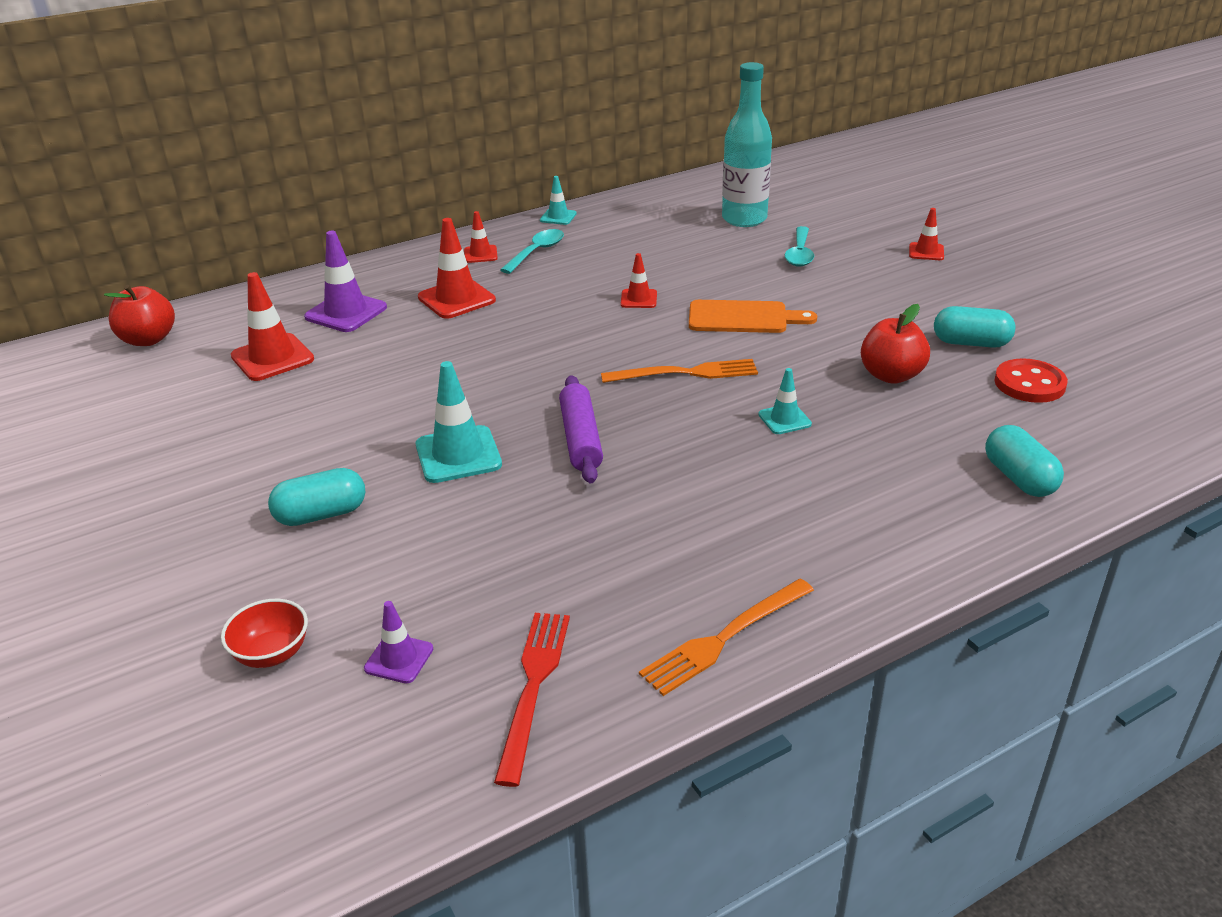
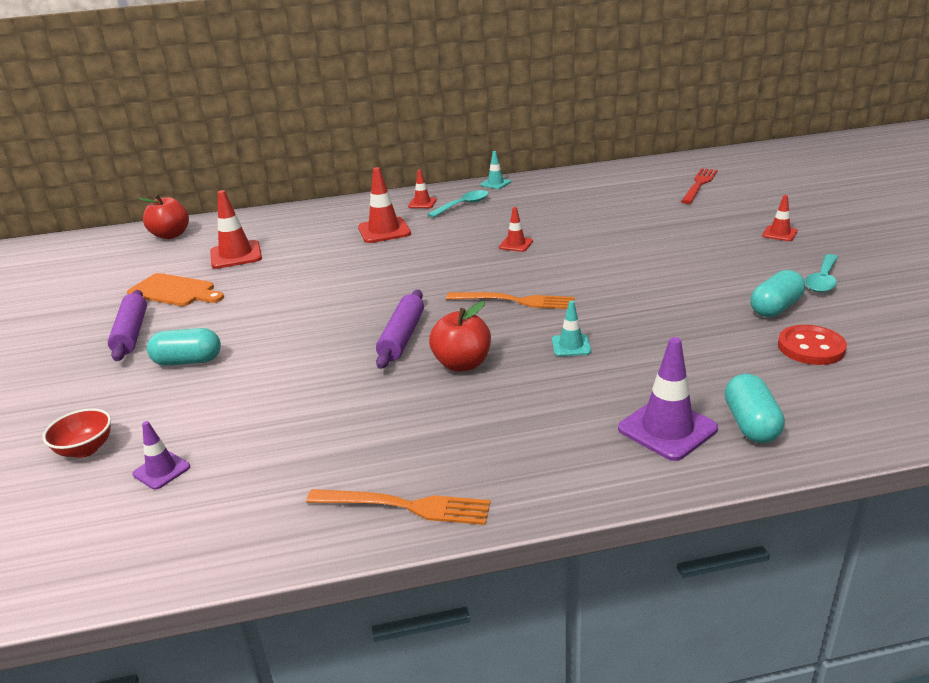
camera: 20 degrees right, 5 degrees down
purple traffic cone [304,231,387,332] -> purple traffic cone moved to [618,337,718,461]
turquoise traffic cone [416,361,502,483] -> none
red fork [494,613,570,787] -> red fork moved to [681,168,718,204]
orange fork [639,579,814,696] -> orange fork turned 150 degrees counterclockwise [306,489,491,525]
orange cutting board [689,300,817,333] -> orange cutting board moved to [127,273,224,306]
turquoise bottle [722,62,772,227] -> none
turquoise spoon [785,226,814,267] -> turquoise spoon moved to [805,254,838,293]
red apple [861,304,930,384] -> red apple moved to [429,301,491,372]
turquoise capsule [934,306,1015,348] -> turquoise capsule turned 75 degrees counterclockwise [751,270,805,317]
none -> purple rolling pin [108,290,147,361]

